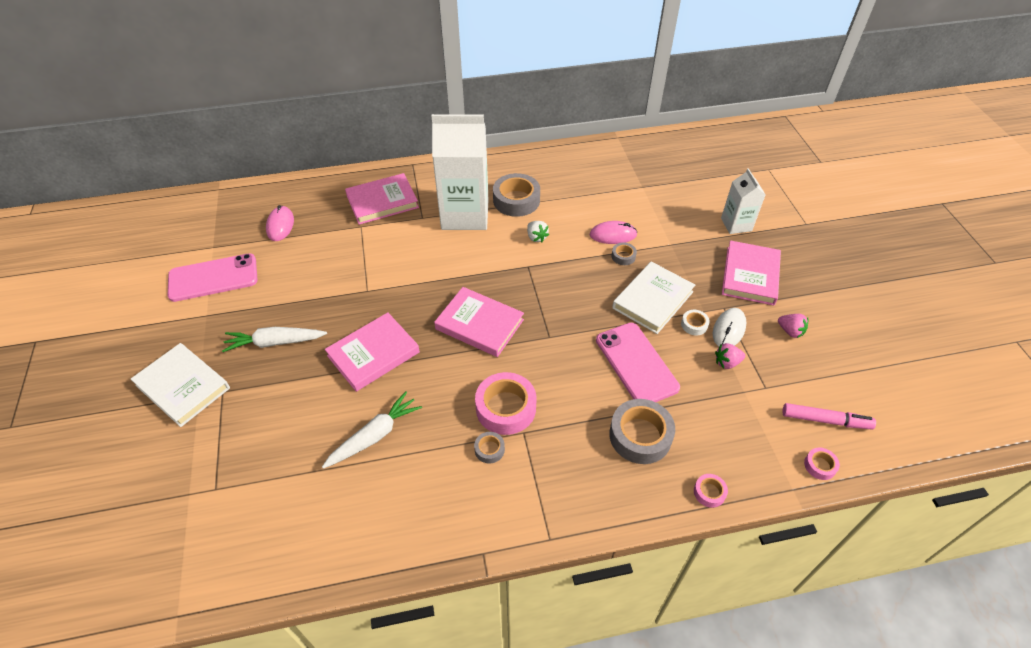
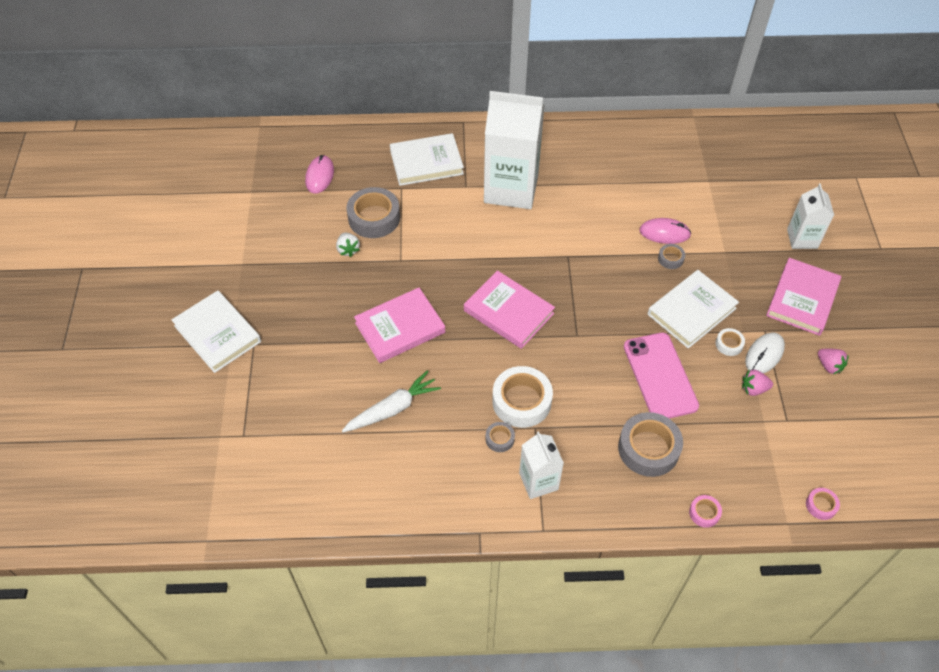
camera: 10 degrees right, 5 degrees up
pink phone [168,253,258,302] -> none
white carrot [222,327,327,352] -> none
pink book [345,173,419,225] -> white book [390,133,464,186]
pink tape [475,372,536,435] -> white tape [492,366,553,428]
grey tape [493,173,540,217] -> grey tape moved to [346,187,400,238]
white strawberry [527,221,549,243] -> white strawberry moved to [336,233,360,257]
pink marker [783,403,876,430] -> none
none -> white carton [519,431,564,499]

